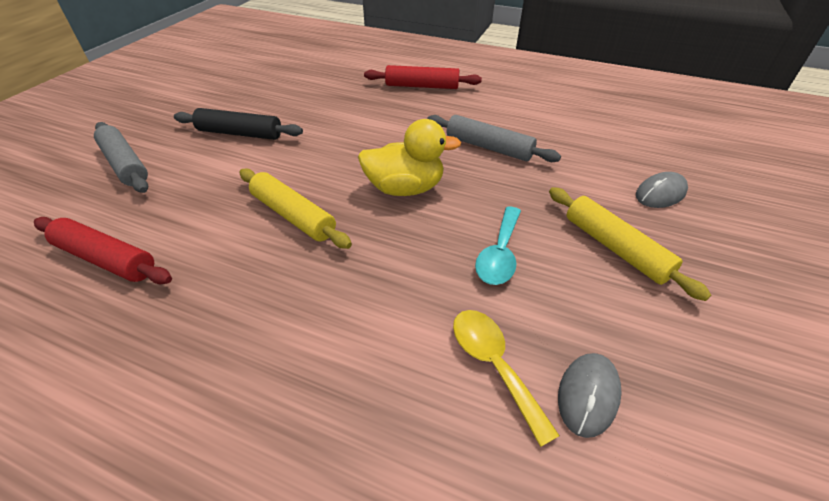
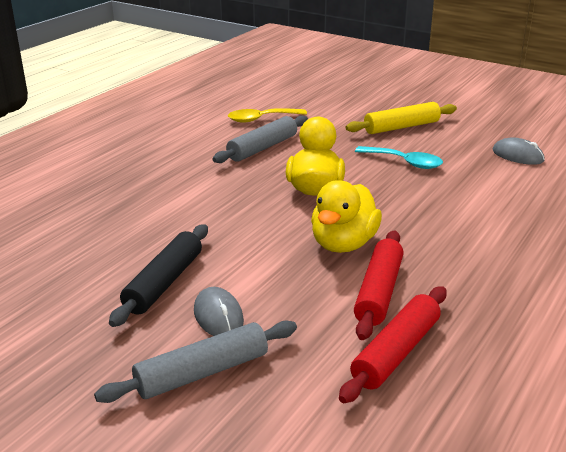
camera: 80 degrees left, 15 degrees down
yellow rolling pin [239,168,352,249] -> yellow duck [311,180,382,253]
red rolling pin [364,65,482,89] -> red rolling pin moved to [354,231,404,340]
yellow spoon [453,310,560,447] -> yellow spoon moved to [228,108,307,122]
grey mouse [636,172,688,208] -> grey mouse moved to [194,287,244,336]

